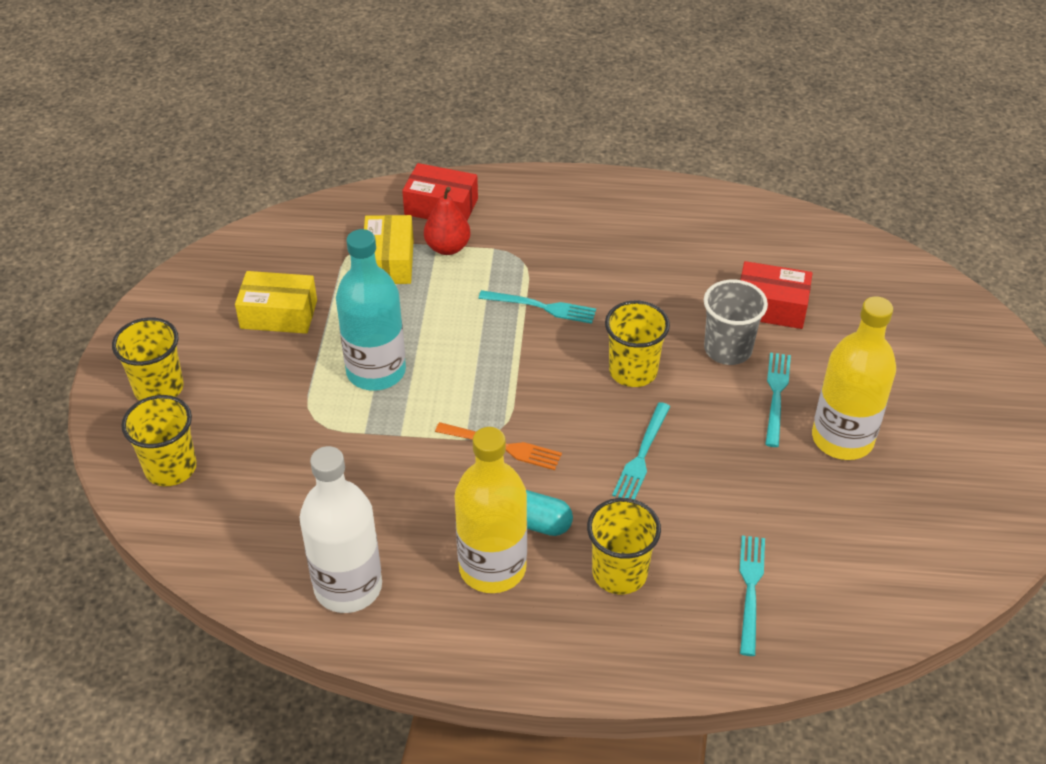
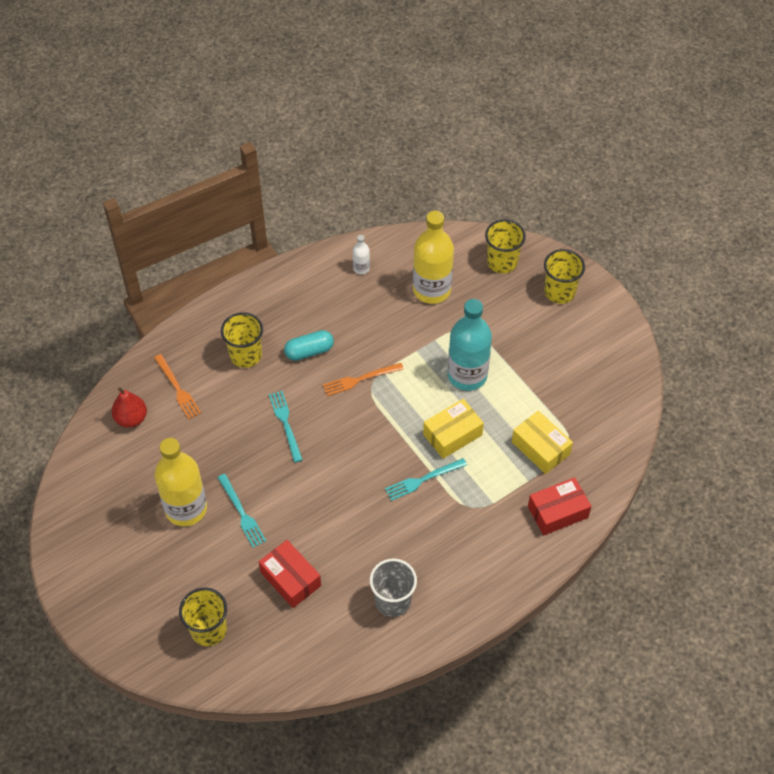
camera: 140 degrees right, 10 degrees up
yellow box [235,271,317,334] -> yellow box moved to [423,399,484,459]
white bottle [300,446,382,613] -> white bottle [353,235,370,275], size x0.44
red pear [424,187,471,255] -> red pear moved to [112,387,147,428]
yellow bottle [455,427,527,593] -> yellow bottle moved to [413,211,454,304]
yellow cup [605,301,670,387] -> yellow cup moved to [179,588,227,646]
grey cup [704,280,768,365] -> grey cup moved to [370,559,417,617]
turquoise fork [739,535,765,656] -> orange fork [154,354,201,419]
red box [740,261,812,329] -> red box turned 75 degrees clockwise [259,540,321,608]

